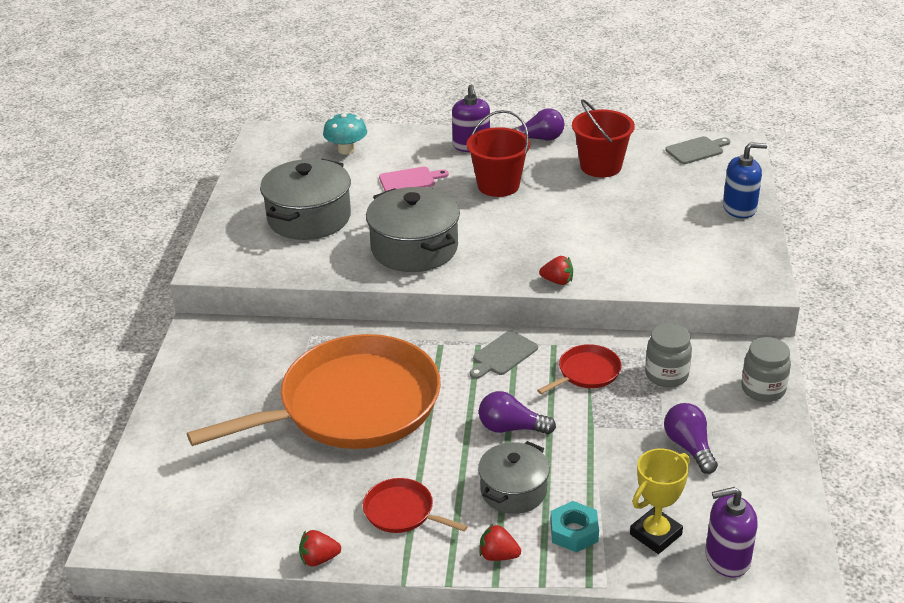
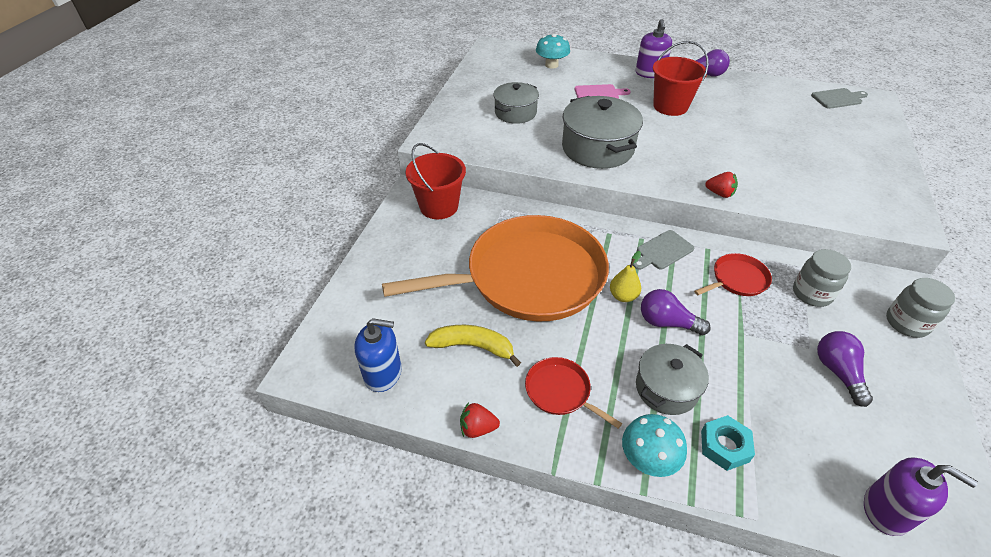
camera: 10 degrees right, 10 degrees up
grey pot [260,159,351,240] -> grey pot [493,82,539,124], size x0.63
red strawberry [479,524,521,561] -> turquoise mushroom [622,414,687,477]
red bucket [572,99,635,178] -> red bucket moved to [405,143,466,219]
yellow trophy [630,449,689,554] -> none
purple soap dispenser [705,487,758,578] -> purple soap dispenser turned 150 degrees counterclockwise [864,457,978,536]
blue soap dispenser [723,142,767,218] -> blue soap dispenser moved to [355,318,402,392]
none -> yellow banana [425,325,521,367]
none -> yellow pear [610,251,641,302]

